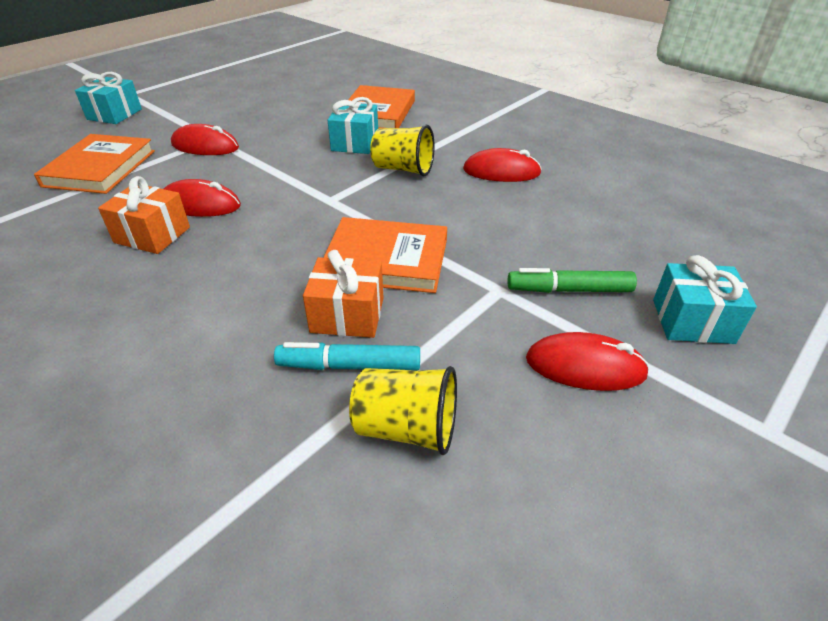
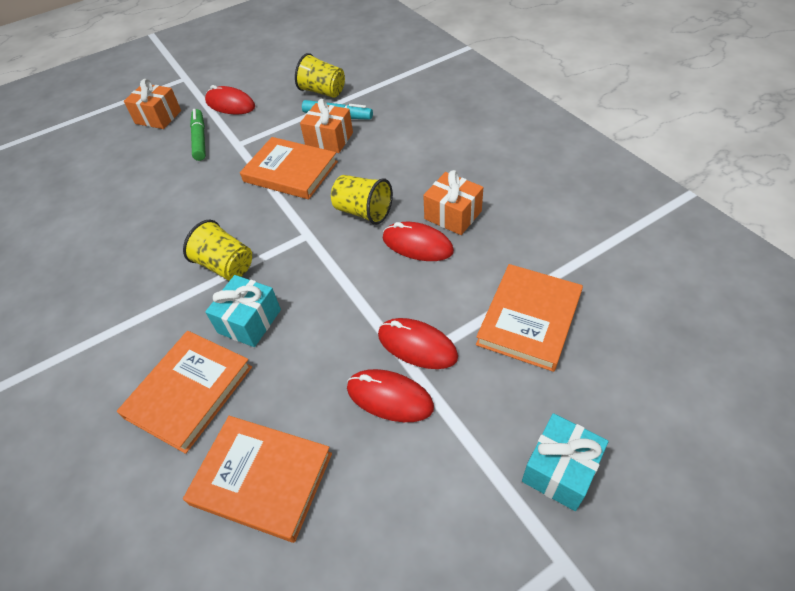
camera: 160 degrees left, 10 degrees up
red mouse [463,148,542,182] -> red mouse moved to [347,369,434,422]
green marker [508,268,637,293] -> green marker turned 120 degrees counterclockwise [190,109,206,161]
turquoise gift [653,255,757,344] -> orange gift [124,79,181,129]
none -> orange book [183,416,332,543]
none -> yellow cup [331,175,393,225]

